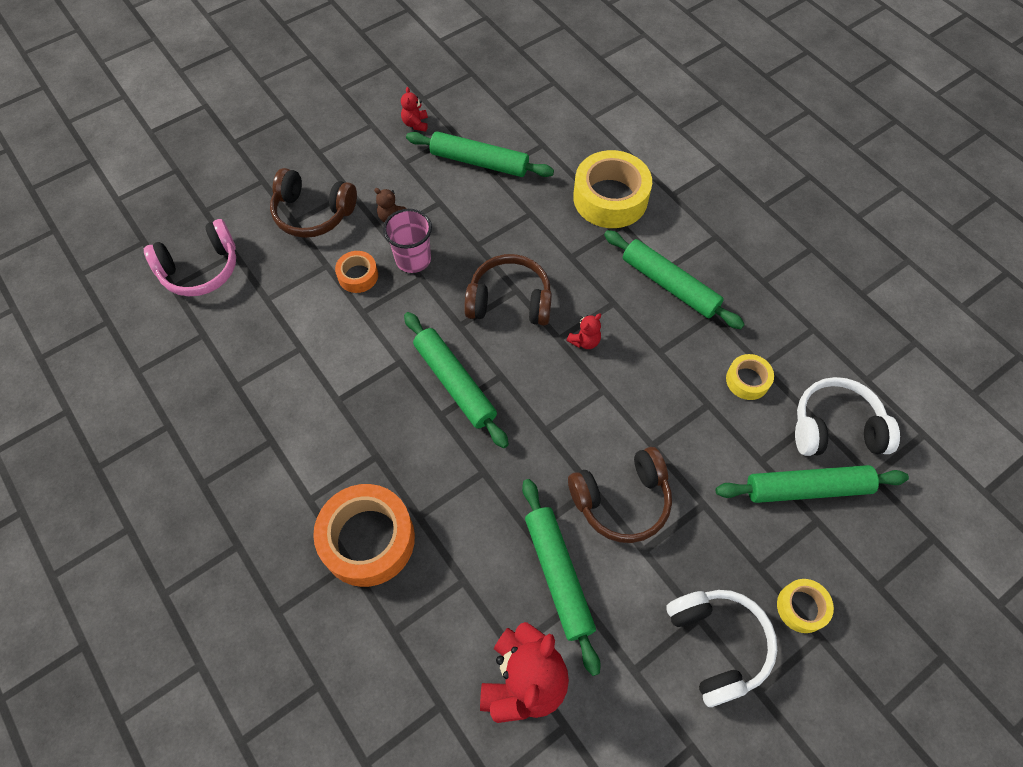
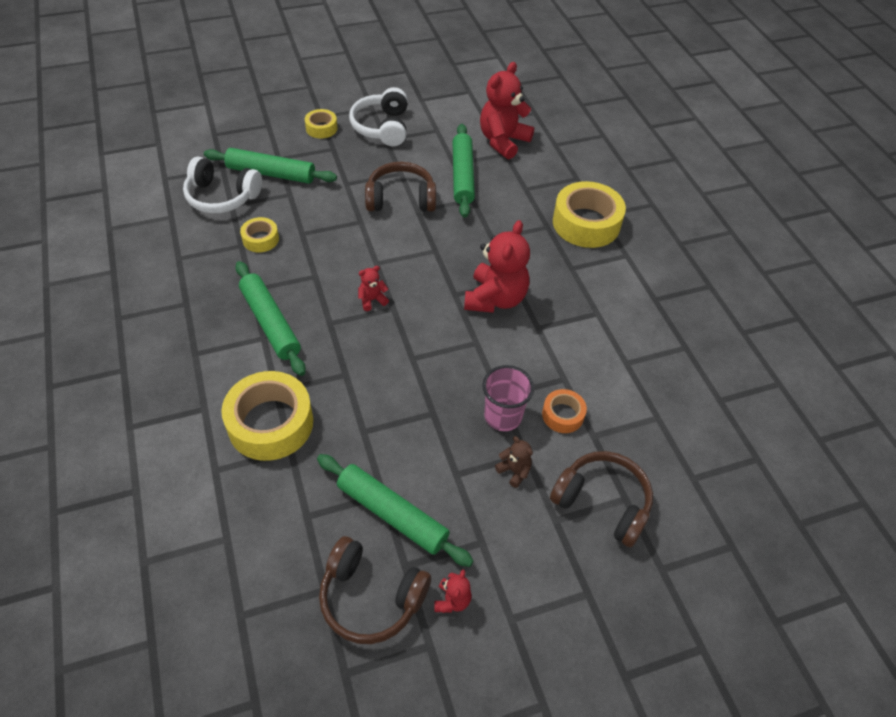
camera: 165 degrees left, 10 degrees down
pink headphones [144,219,236,296] -> none
orange tape [313,484,415,587] -> yellow tape [553,181,626,248]
green rolling pin [404,312,509,448] -> red teddy bear [464,220,530,313]
brown headphones [464,254,552,326] -> brown headphones moved to [319,536,431,644]

